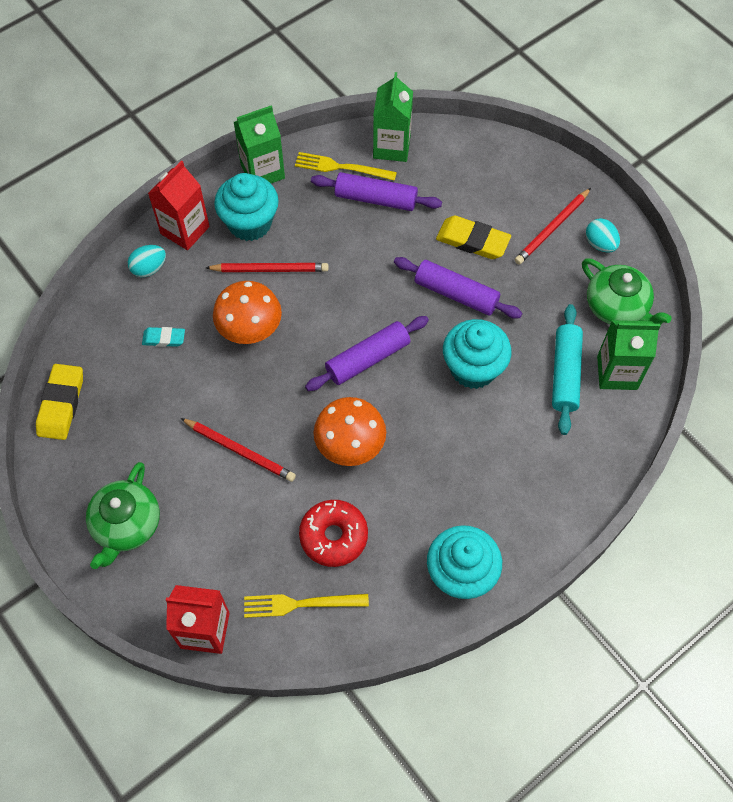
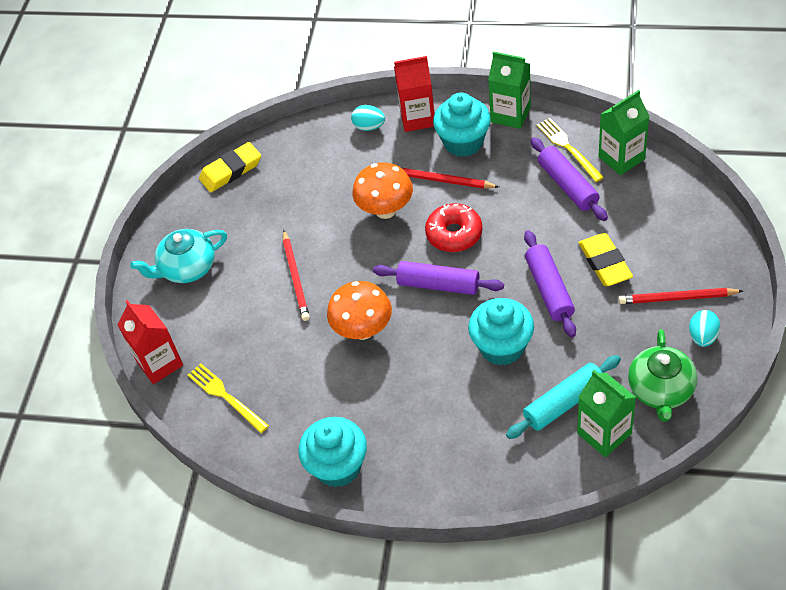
camera: 55 degrees right, 10 degrees down
green teapot [86,462,160,569] -> turquoise teapot [130,229,227,283]
turquoise eraser [142,327,185,347] -> none
red pencil [206,263,328,272] -> red pencil turned 150 degrees clockwise [402,168,499,189]
red donut [299,500,368,567] -> red donut moved to [425,203,482,252]

